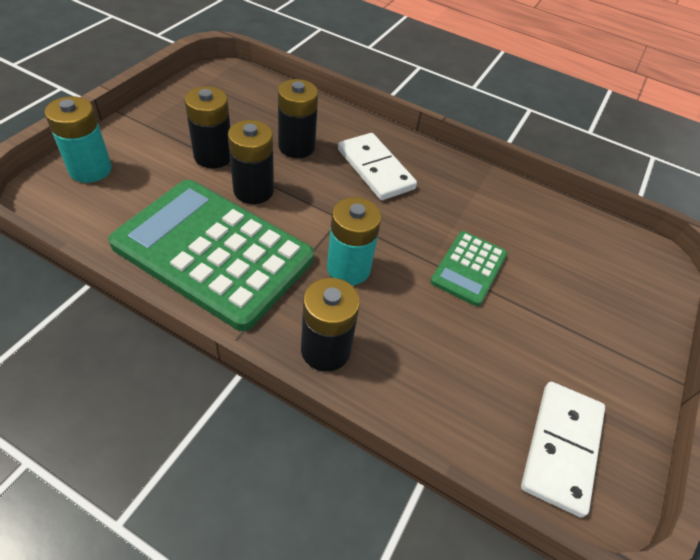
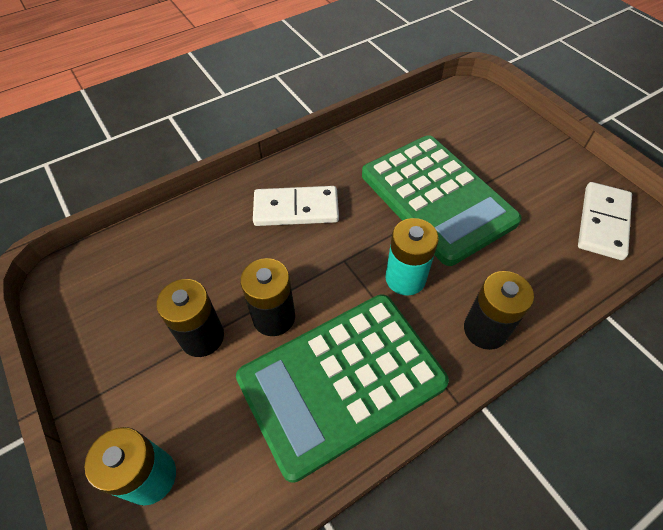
camera: 55 degrees left, 5 degrees up
black battery [278,79,318,158] -> none
green calculator [430,231,507,306] -> green calculator [362,135,522,266], size x2.08
white domino [521,382,605,517] -> white domino turned 60 degrees clockwise [578,182,632,260]

